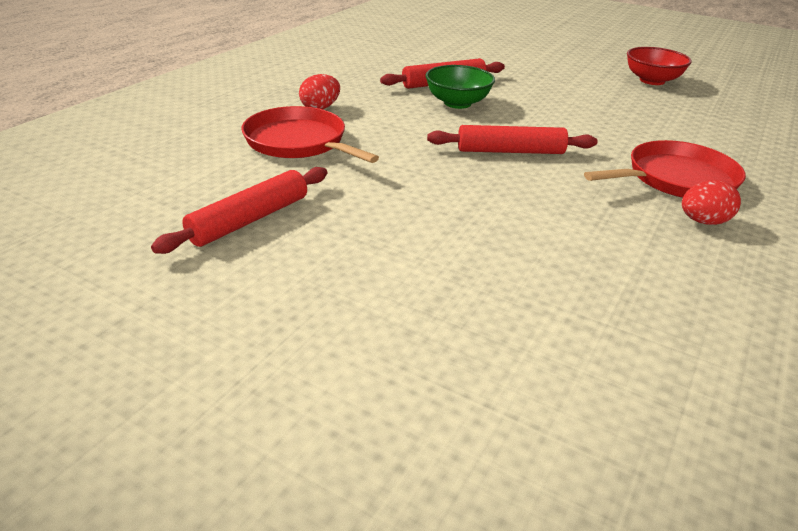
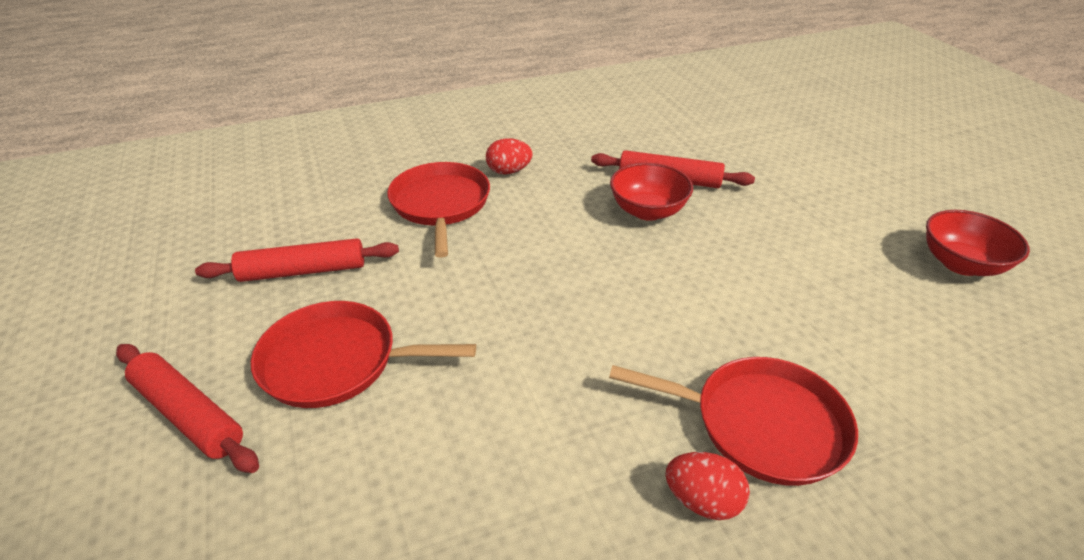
camera: 40 degrees right, 5 degrees up
green bowl [425,65,495,109] -> red bowl [610,163,693,221]
red rolling pin [427,125,597,154] -> red rolling pin moved to [116,344,259,473]
none -> red pan [251,301,476,408]

